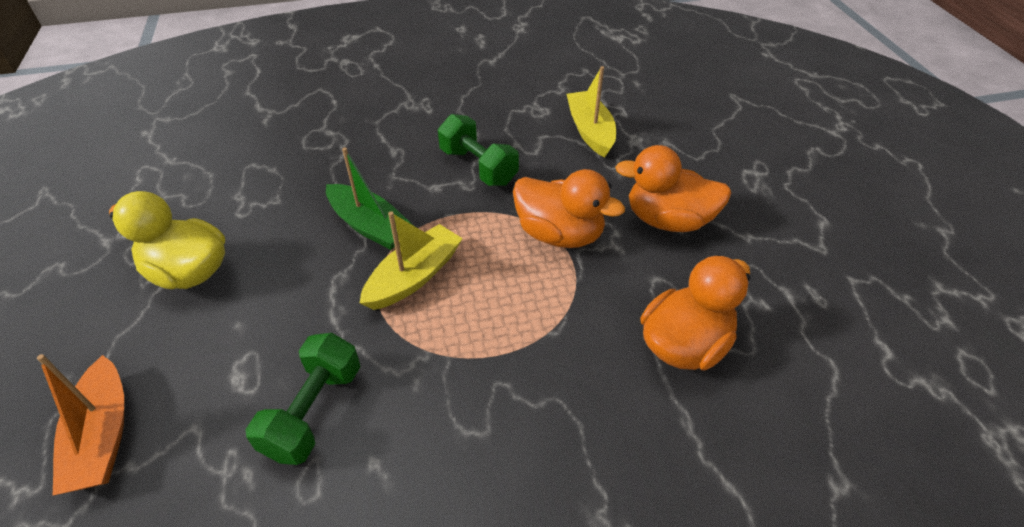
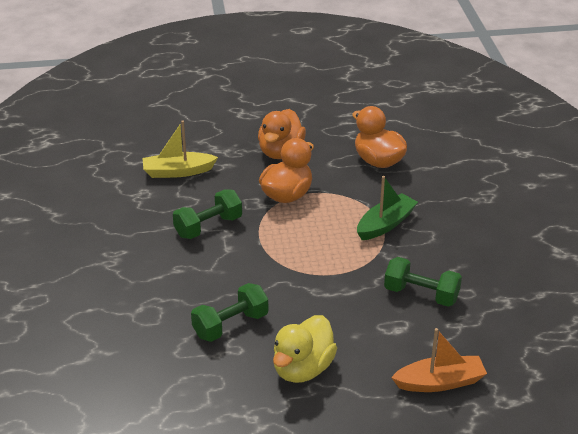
camera: 85 degrees left, 10 degrees down
green boat [326,147,414,250] -> green boat moved to [357,176,418,240]
yellow boat [360,211,463,310] -> none
none -> green dumbbell [191,283,268,342]

